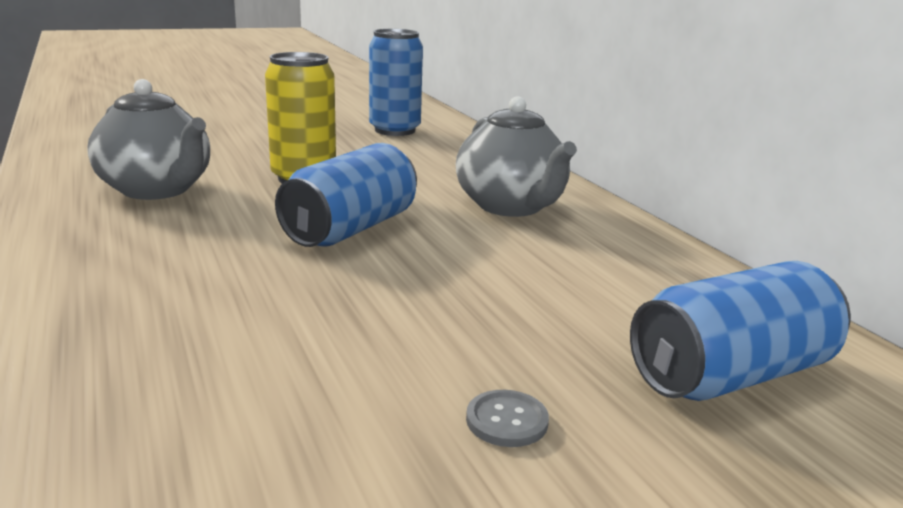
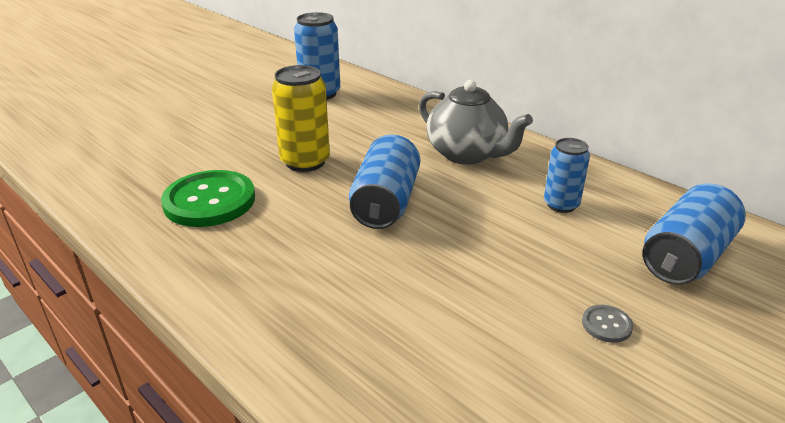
camera: 20 degrees left, 10 degrees up
grey teapot [87,79,210,200] -> green button [161,170,255,227]
none -> blue can [544,138,590,213]

